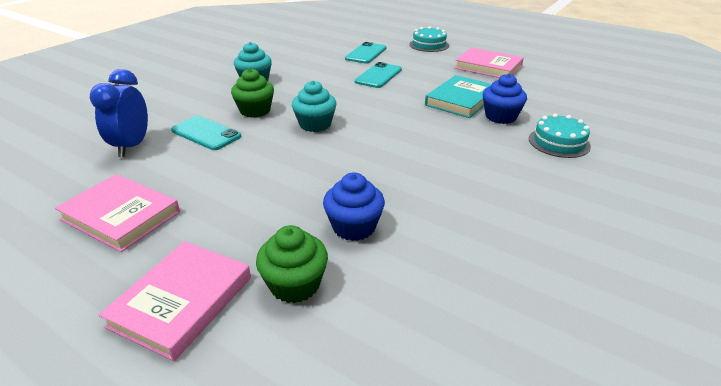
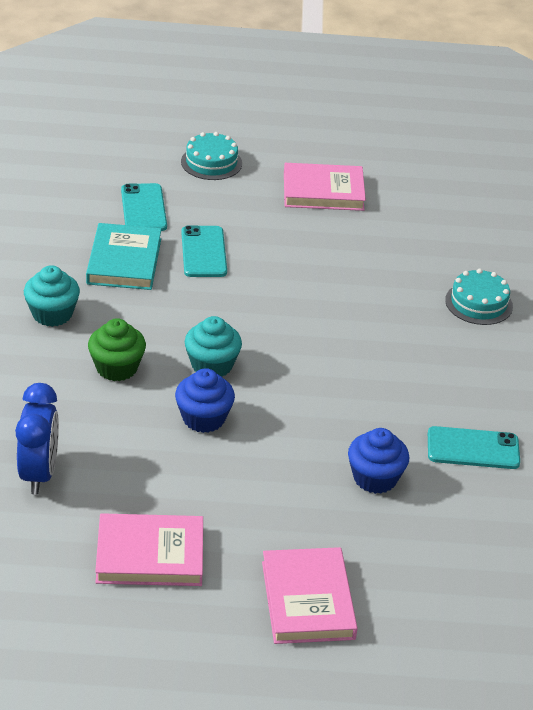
camera: 35 degrees left, 5 degrees up
blue clock [90,69,148,157] -> blue clock turned 150 degrees counterclockwise [15,383,59,495]
turquoise phone [171,116,241,150] -> turquoise phone moved to [428,426,520,469]
green cupcake [256,225,328,303] -> none
turquoise book [425,75,491,118] -> turquoise book moved to [86,223,161,290]
blue cupcake [483,74,527,124] -> blue cupcake moved to [175,368,235,433]

